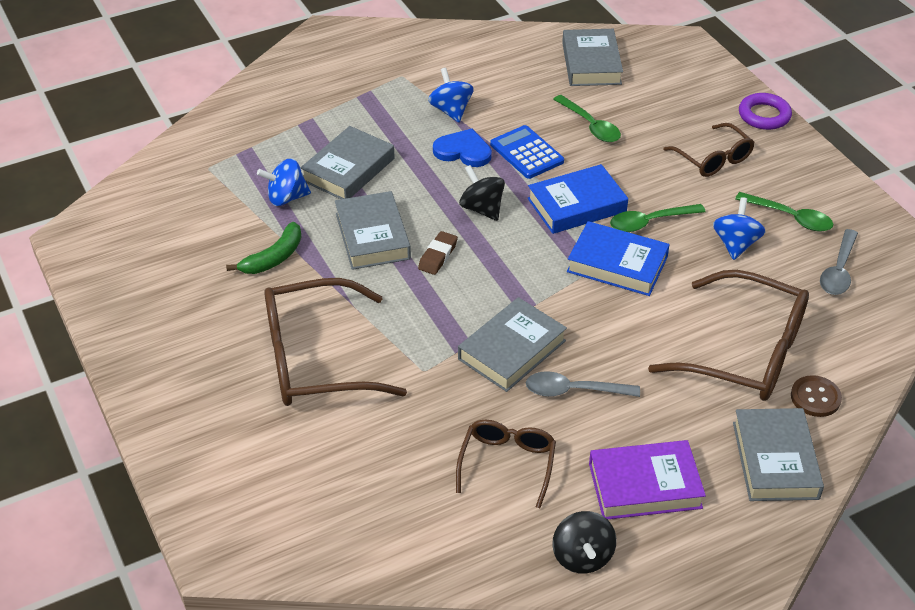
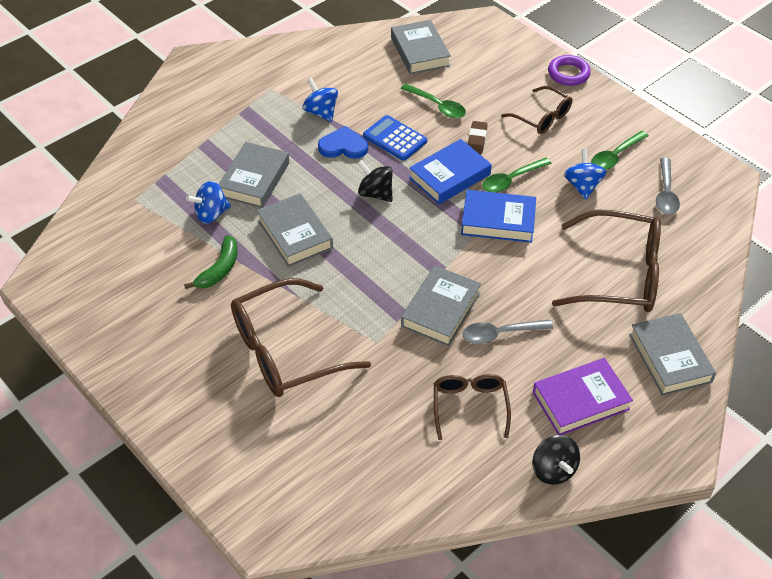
camera: 15 degrees left, 5 degrees up
brown eraser [418,231,458,275] -> brown eraser moved to [468,121,488,154]
green spoon [735,192,833,231] -> green spoon turned 120 degrees clockwise [591,131,649,170]
brown button [791,375,842,417] -> none

